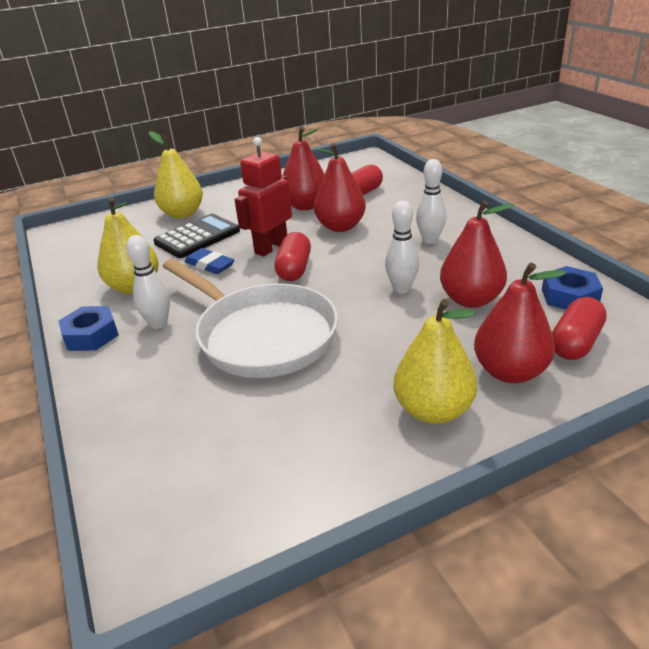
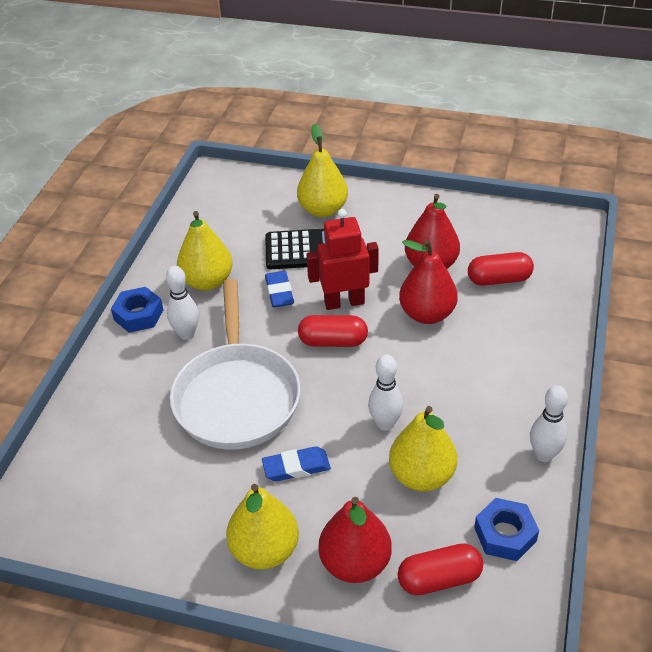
camera: 40 degrees right, 10 degrees up
red capsule [274,232,311,281] -> red capsule turned 45 degrees clockwise [298,315,368,347]
white bowling pin [416,159,447,244] -> white bowling pin moved to [530,385,568,462]
red pear [440,200,514,308] -> yellow pear [389,406,457,491]
none -> blue eraser [262,446,331,482]

